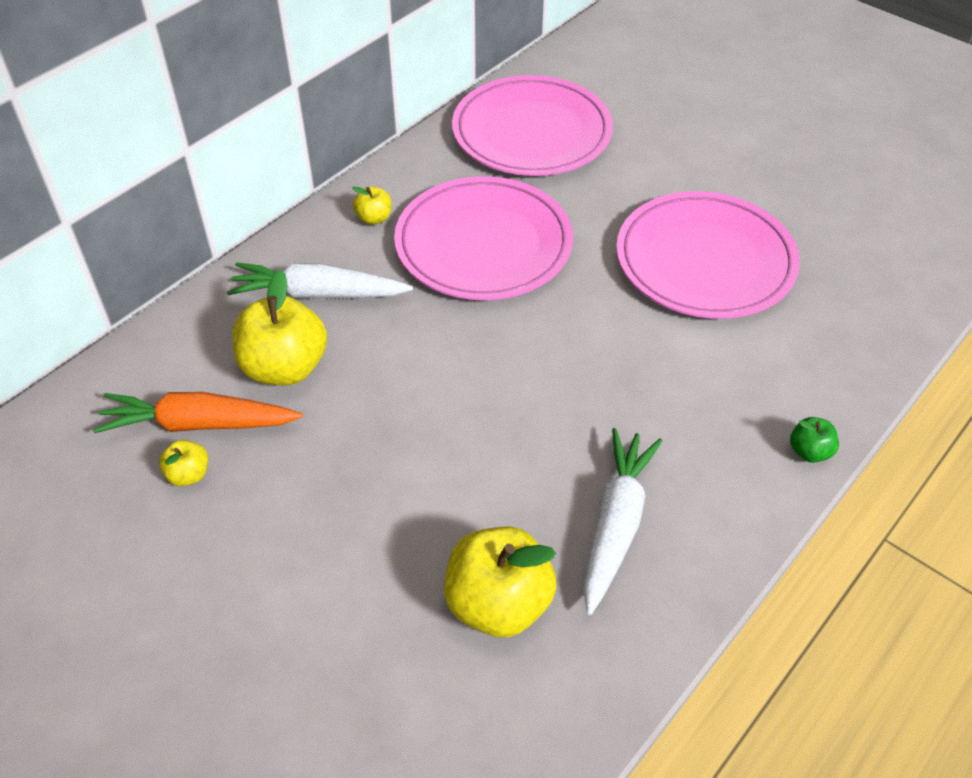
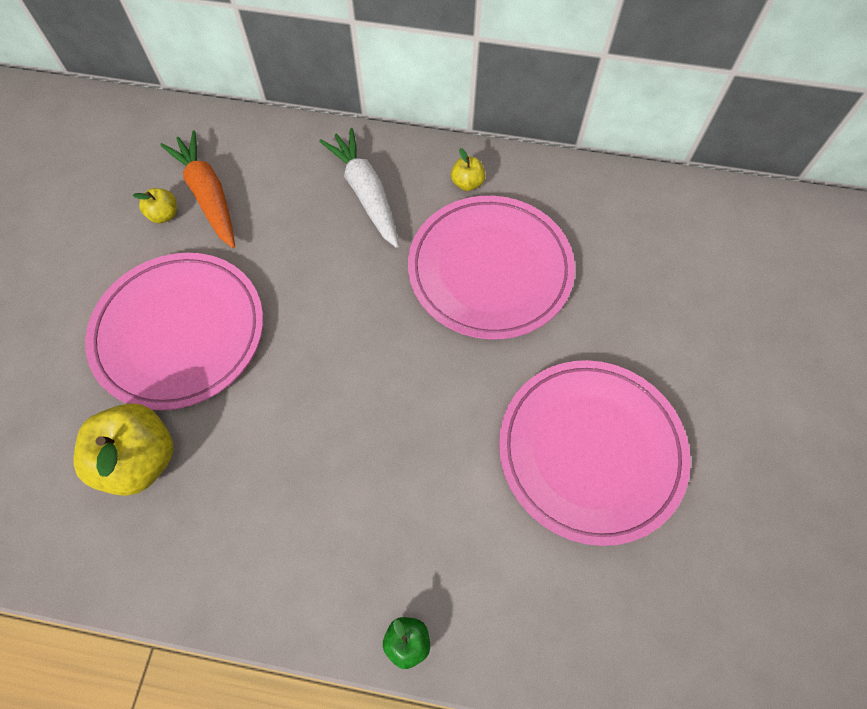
camera: 60 degrees right, 15 degrees up
yellow apple [232,270,327,386] -> none
pink plate [452,75,613,176] -> pink plate moved to [85,253,263,410]
white carrot [583,428,662,615] -> none

